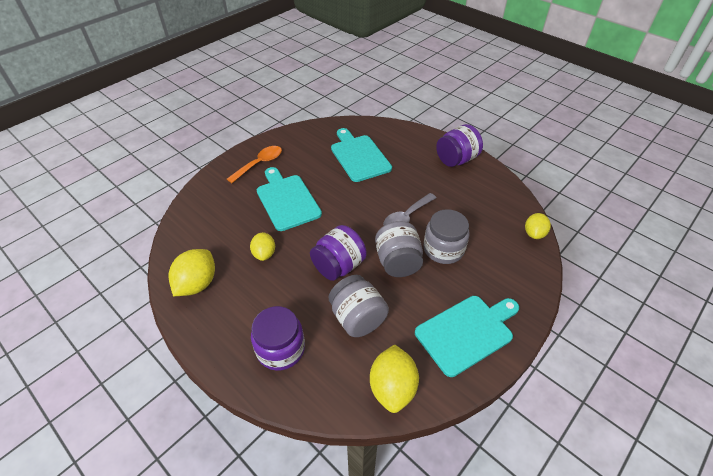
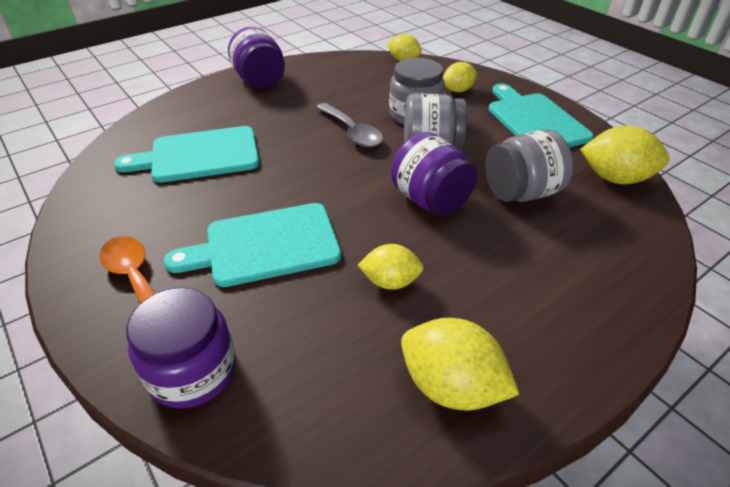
camera: 80 degrees left, 5 degrees down
purple jar [251,306,305,371] -> purple jar moved to [126,287,236,409]
none -> yellow lemon [443,62,477,92]

